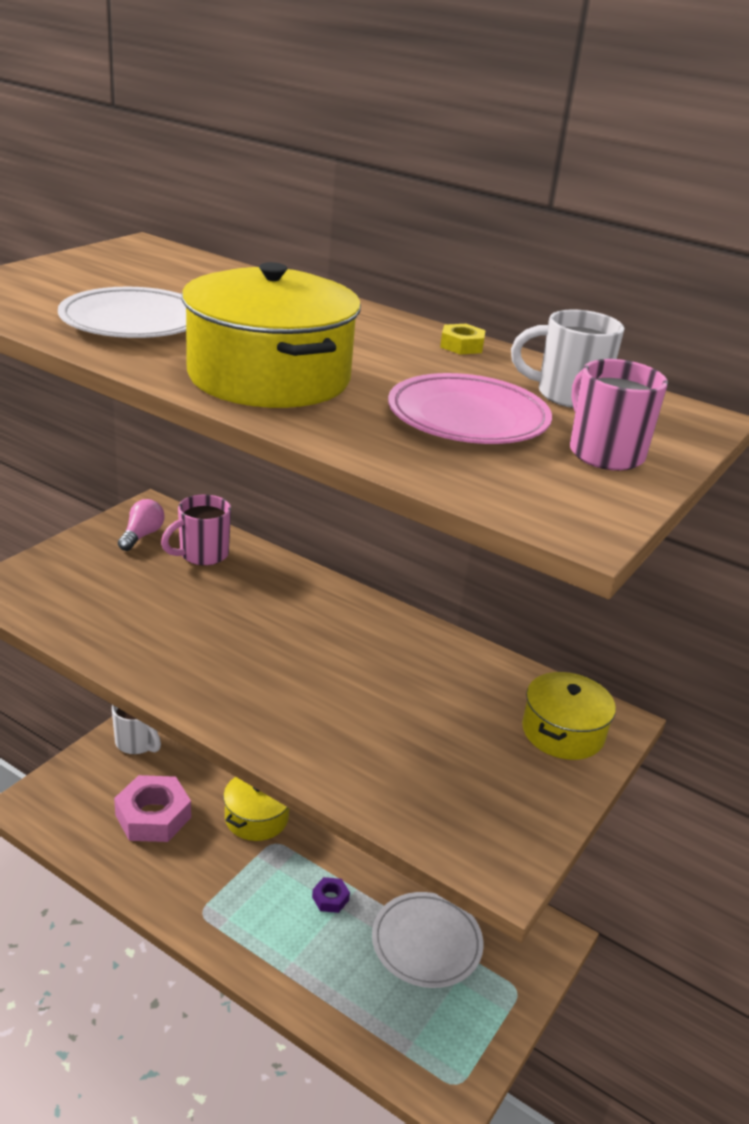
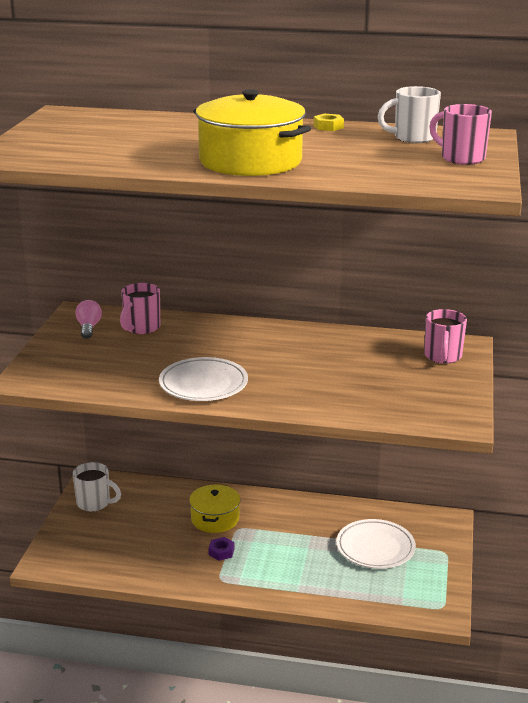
camera: 20 degrees left, 5 degrees down
white plate [58,287,186,338] -> white plate moved to [159,357,248,401]
pink nut [114,775,191,842] -> none
purple nut [312,877,350,913] -> purple nut moved to [208,537,234,561]
pink plate [388,373,552,444] -> none
yellow pot [522,672,616,760] -> pink mug [424,309,467,364]

